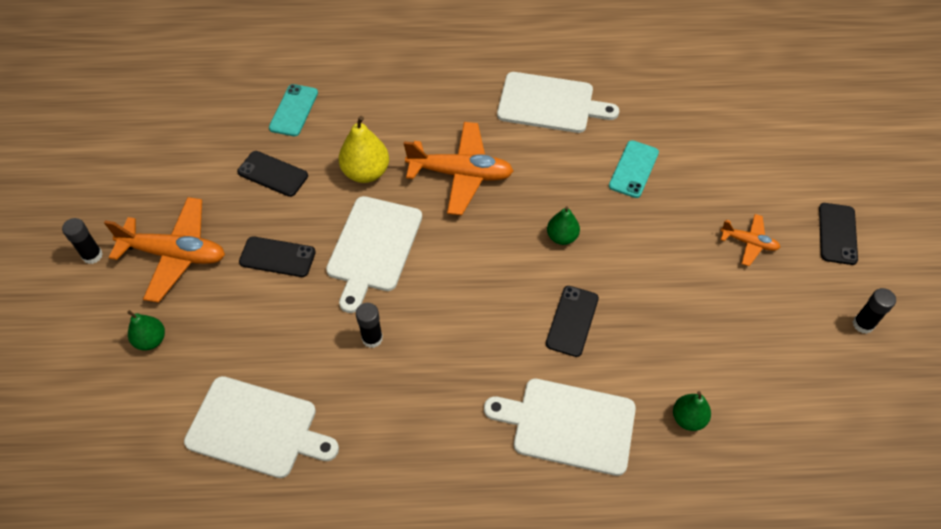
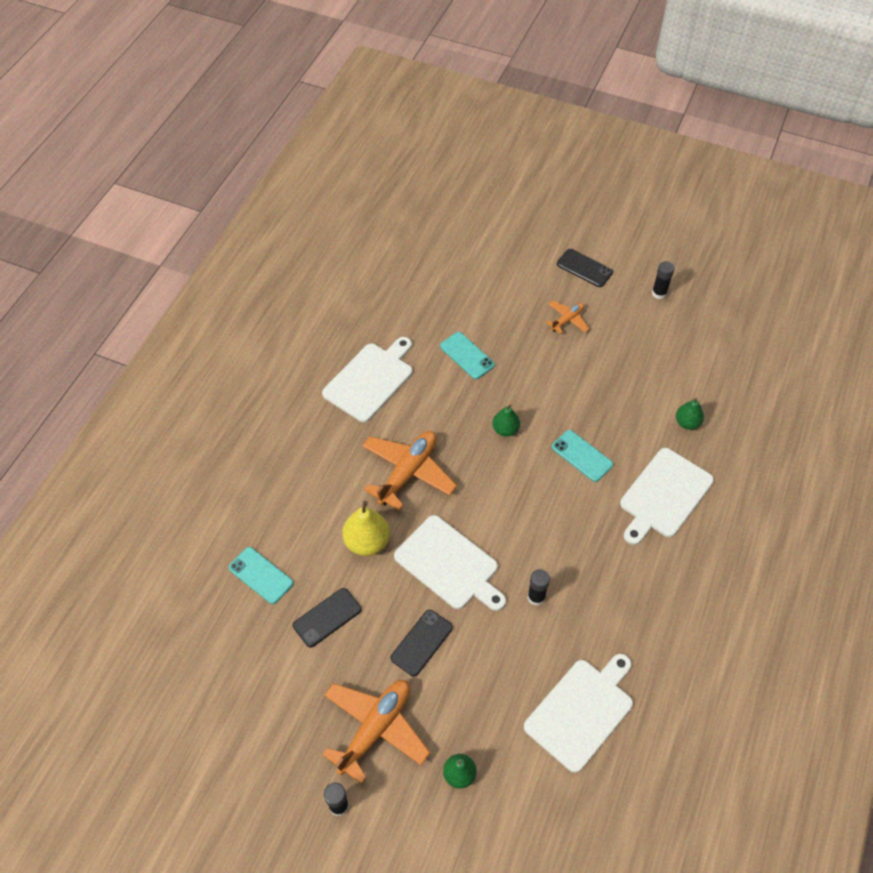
camera: 65 degrees left, 0 degrees up
black phone [546,286,599,357] -> turquoise phone [552,430,613,482]

